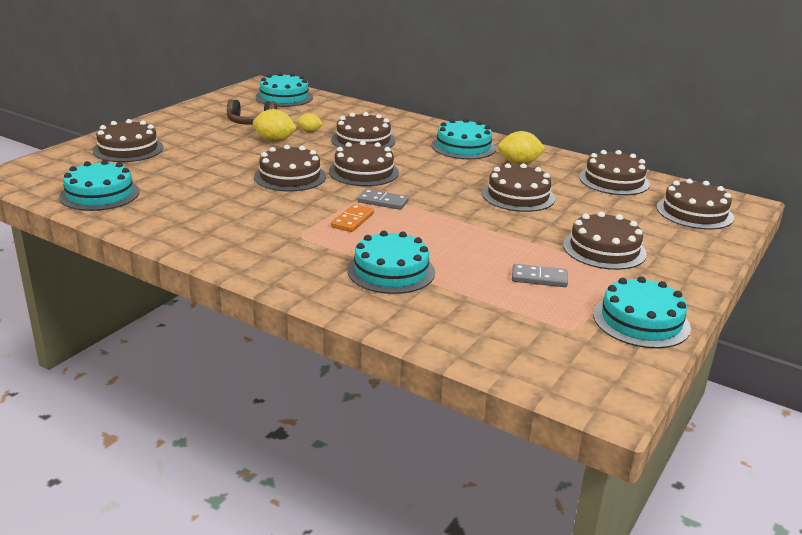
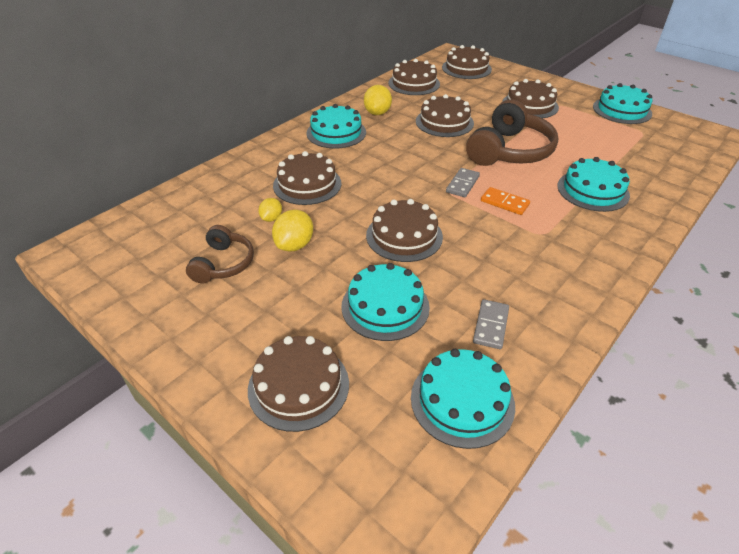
camera: 80 degrees left, 15 degrees up
turquoise cake [256,73,313,107] -> turquoise cake moved to [341,263,430,341]
brown cake [329,141,399,186] -> none
grey domino [512,264,568,287] -> grey domino moved to [473,299,509,349]
none -> brown headphones [466,99,559,166]

